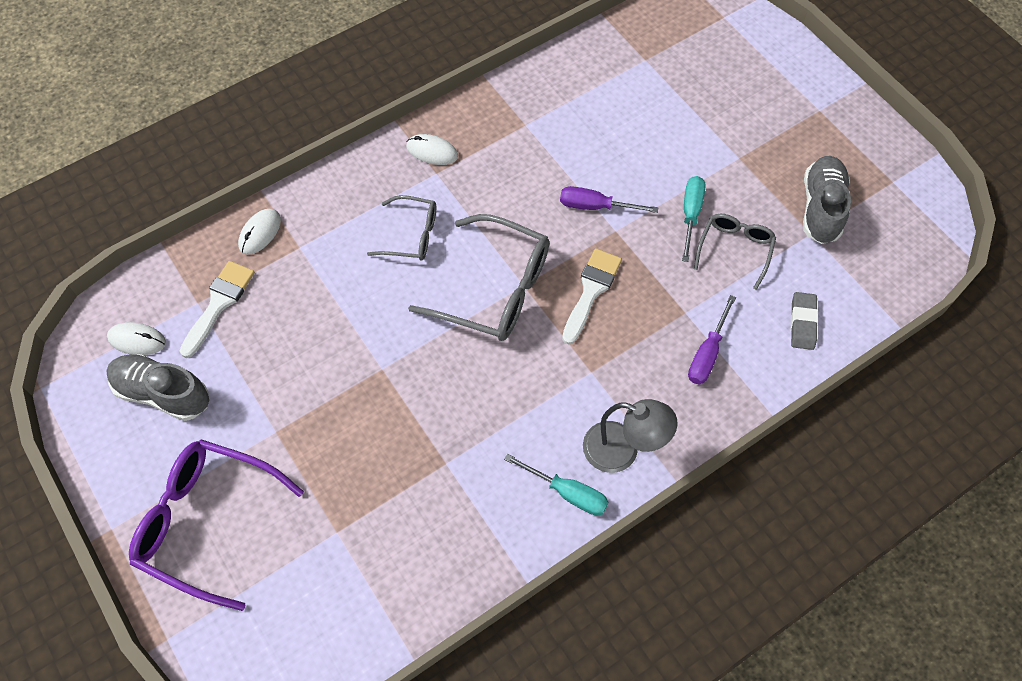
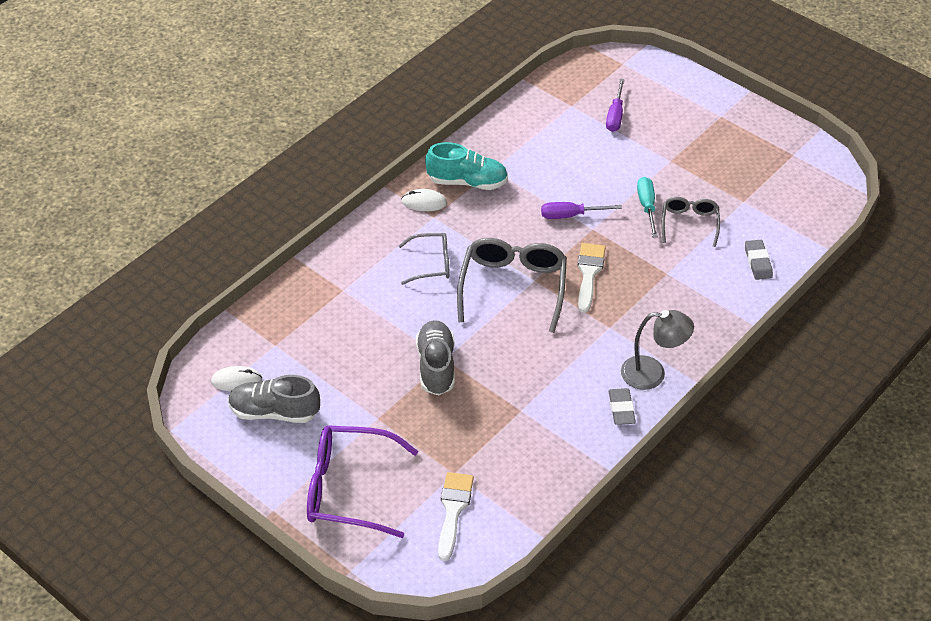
camera: 15 degrees left, 15 degrees down
white brush [180,261,255,358] -> white brush moved to [438,472,474,561]
white mouse [238,209,281,255] -> none
grey glasses [408,214,549,341] -> grey glasses turned 90 degrees counterclockwise [457,238,567,333]
turquoise screwdriver [504,454,609,516] -> grey eraser [609,388,636,425]
purple screwdriver [688,295,736,384] -> purple screwdriver moved to [606,79,625,132]
grey shoe [803,156,851,244] -> grey shoe moved to [416,320,455,395]
none -> turquoise shoe [425,142,508,190]

